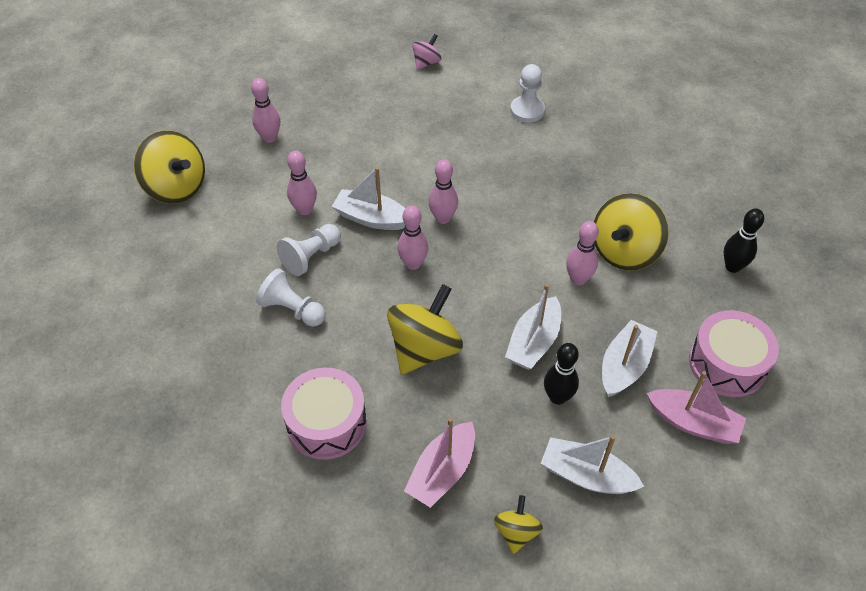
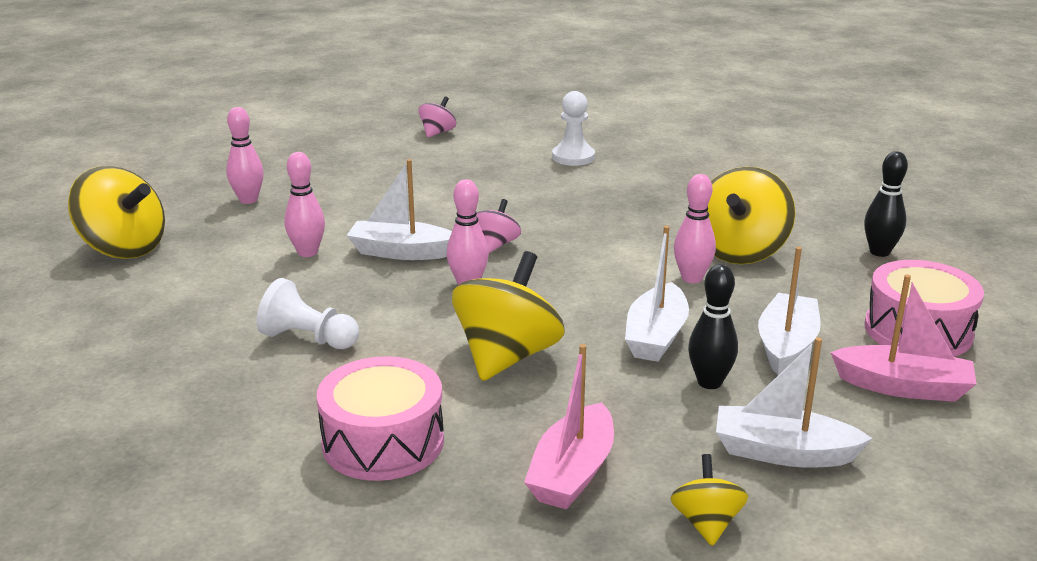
camera: 10 degrees left, 25 degrees down
white pawn [277,224,341,276] -> none
pink bowling pin [429,159,458,224] -> pink spinning top [476,199,521,253]

